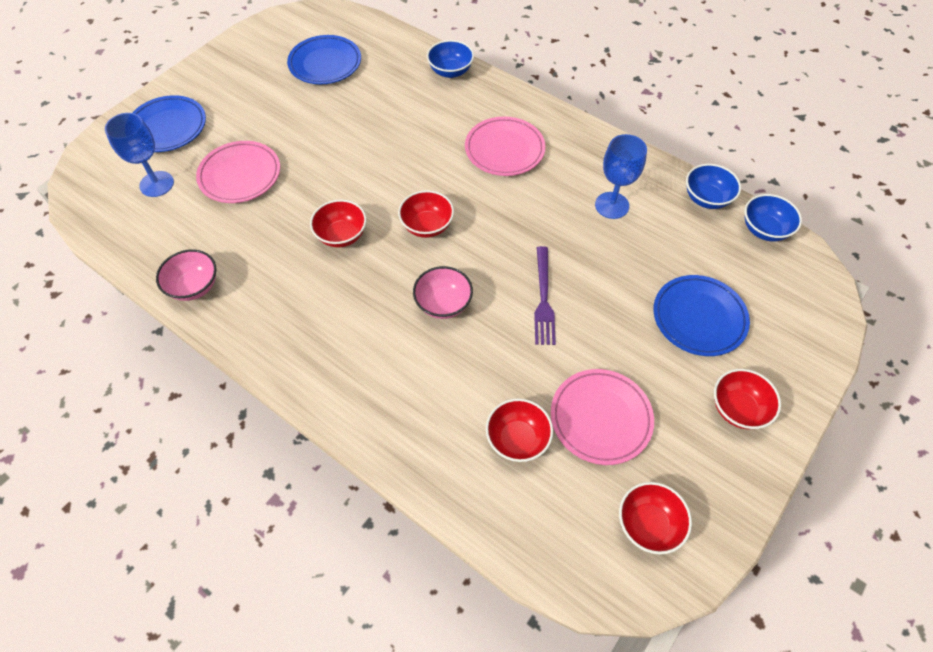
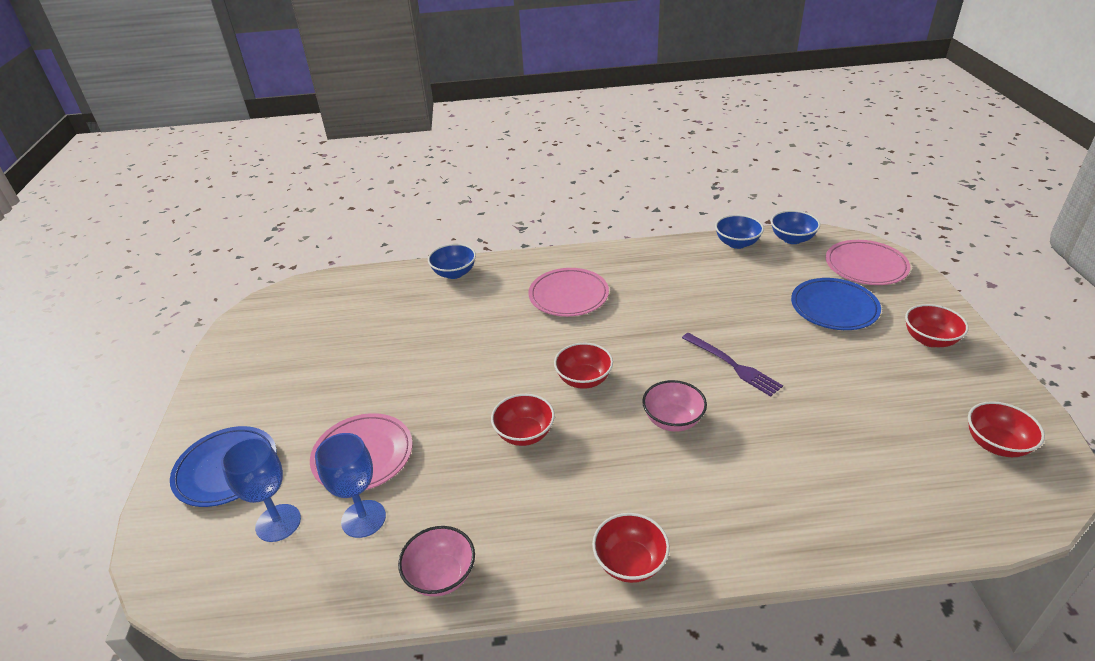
camera: 40 degrees left, 20 degrees down
blue plate [287,35,361,84] -> none
red bowl [486,398,553,462] -> red bowl moved to [592,513,670,583]
pink plate [551,369,654,465] -> pink plate moved to [826,240,910,285]
blue goblet [595,134,647,219] -> blue goblet moved to [315,433,386,538]

